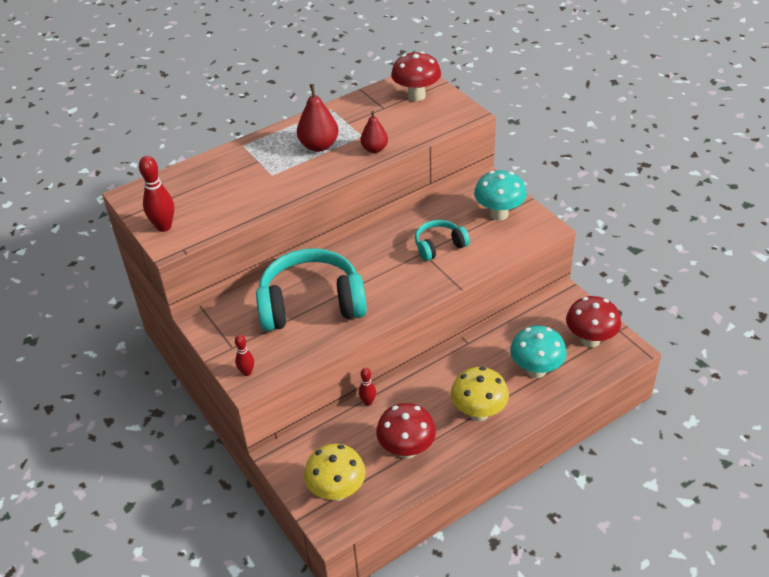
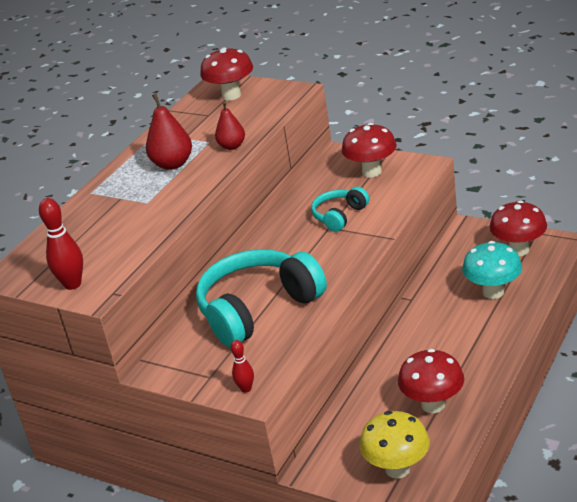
camera: 25 degrees left, 10 degrees down
red bowling pin [359,368,376,406] -> none
yellow mushroom [451,367,509,421] -> none
turquoise mushroom [474,170,527,221] -> red mushroom [342,123,397,178]

